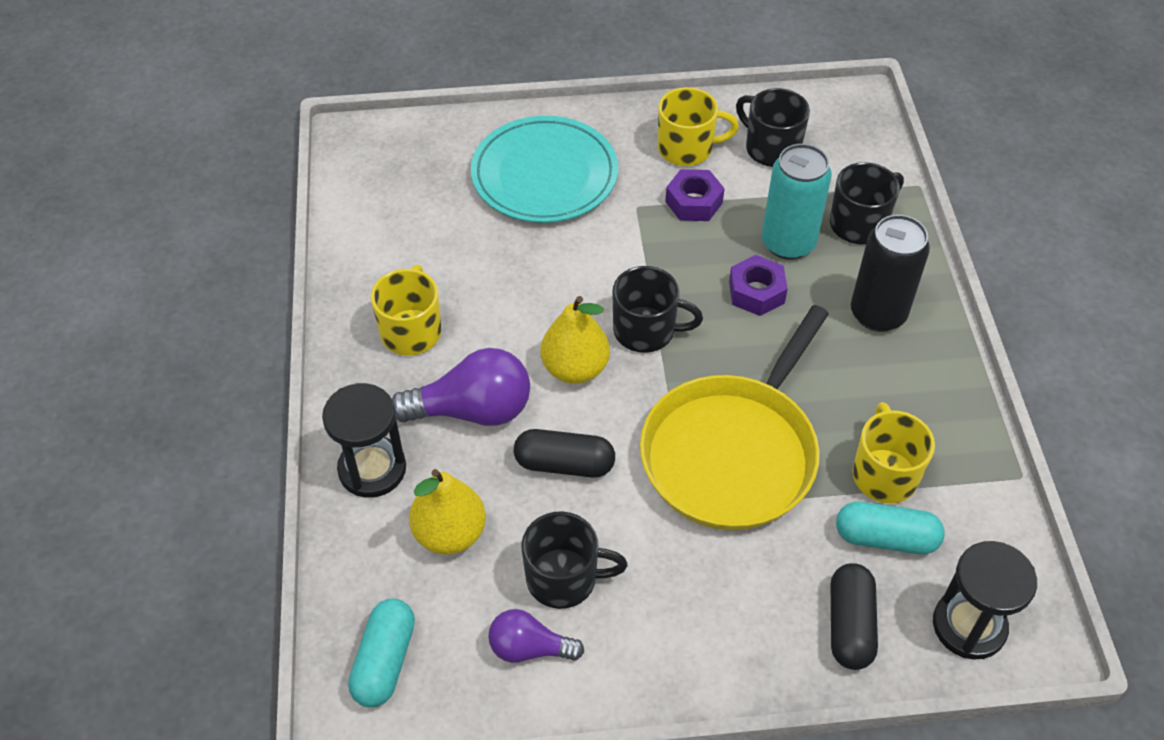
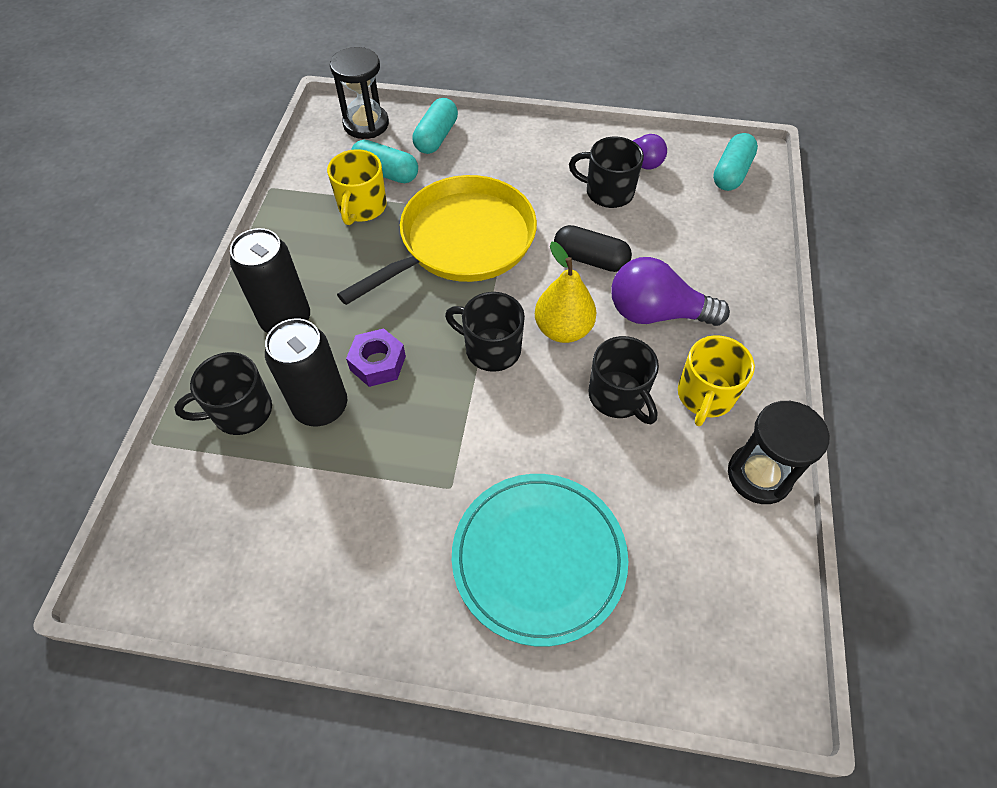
camera: 165 degrees left, 5 degrees up
black hourglass [322,383,406,498] -> black hourglass moved to [728,401,829,504]
yellow pear [409,469,486,554] -> none
yellow mug [658,87,739,166] -> none
purple nut [665,169,725,221] -> none
black mug [736,88,810,167] -> black mug moved to [589,336,659,424]
turquoise can [762,144,832,260] -> black can [265,318,347,426]
black capsule [831,563,878,670] -> turquoise capsule [412,98,458,154]

